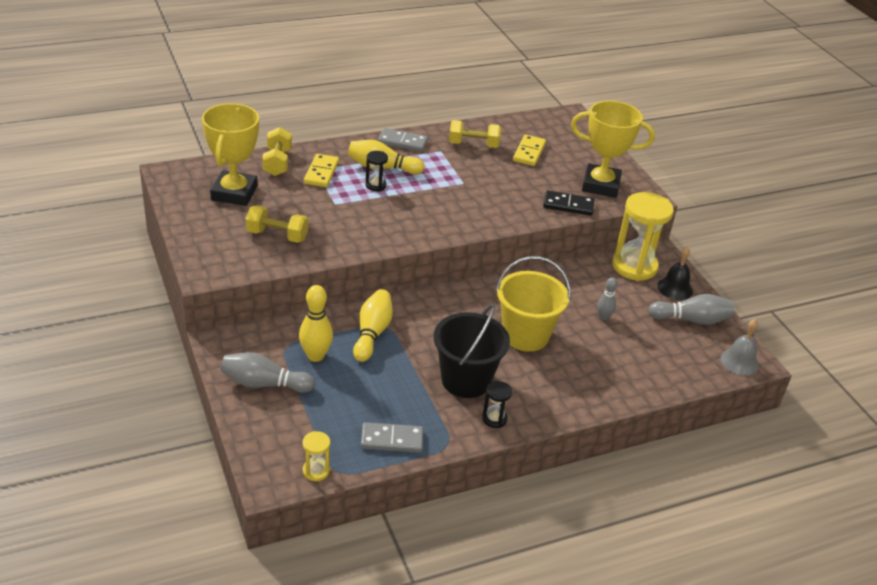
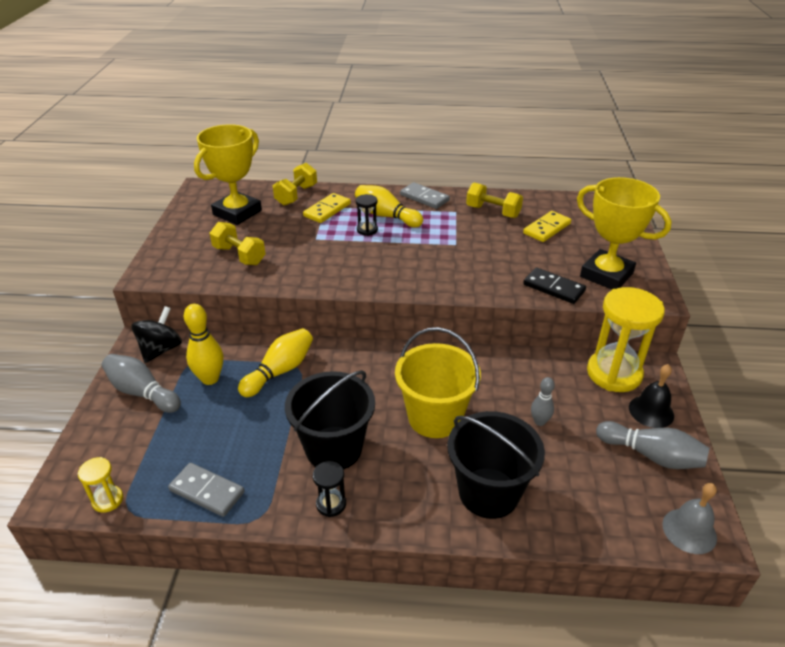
camera: 30 degrees right, 0 degrees up
none -> black spinning top [131,306,182,363]
none -> black bucket [447,411,545,519]

